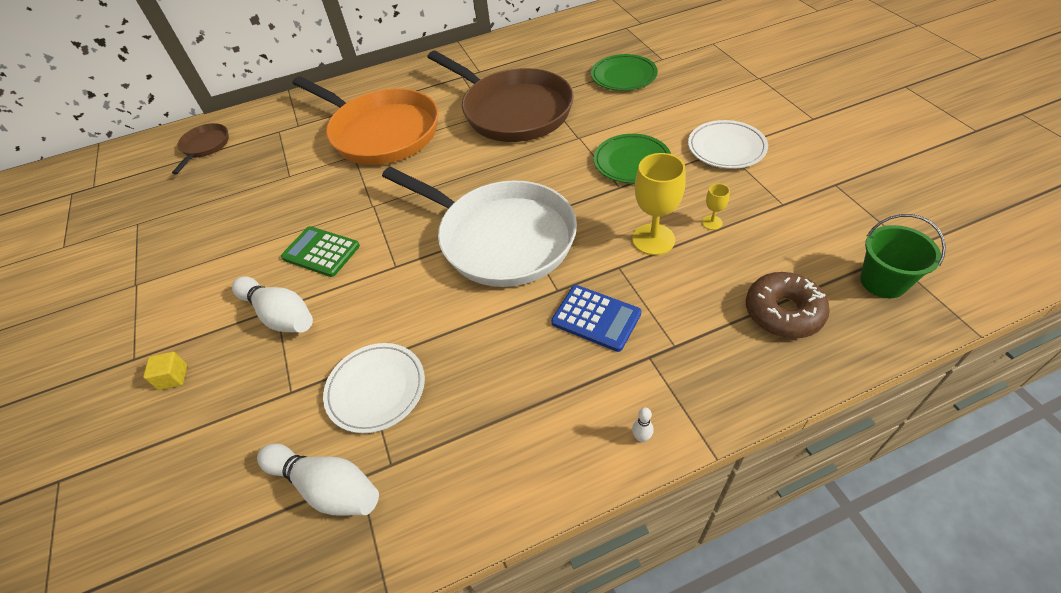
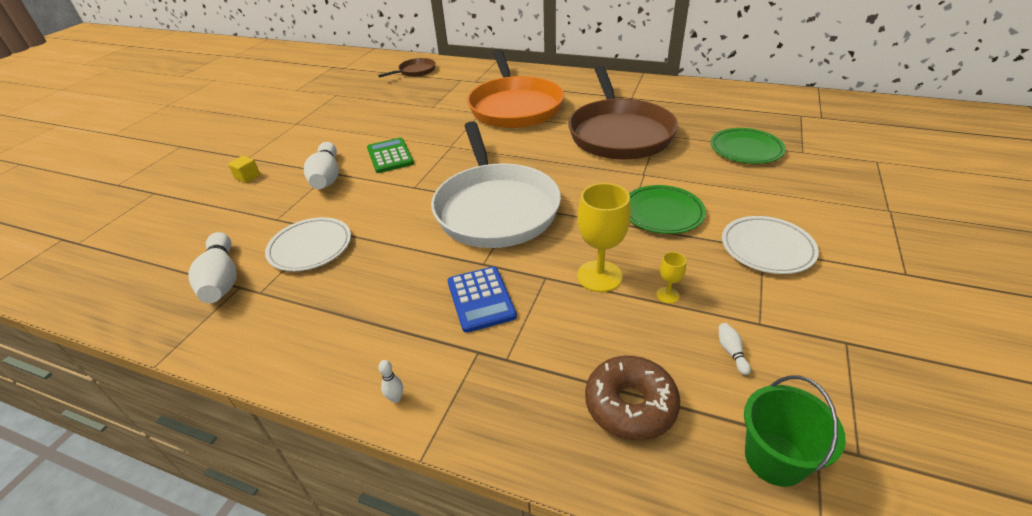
camera: 40 degrees right, 10 degrees down
none -> white bowling pin [718,323,751,375]

